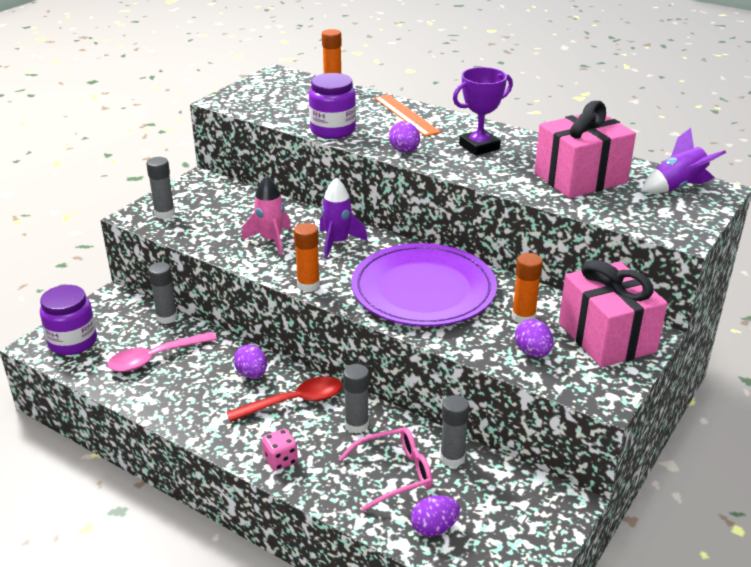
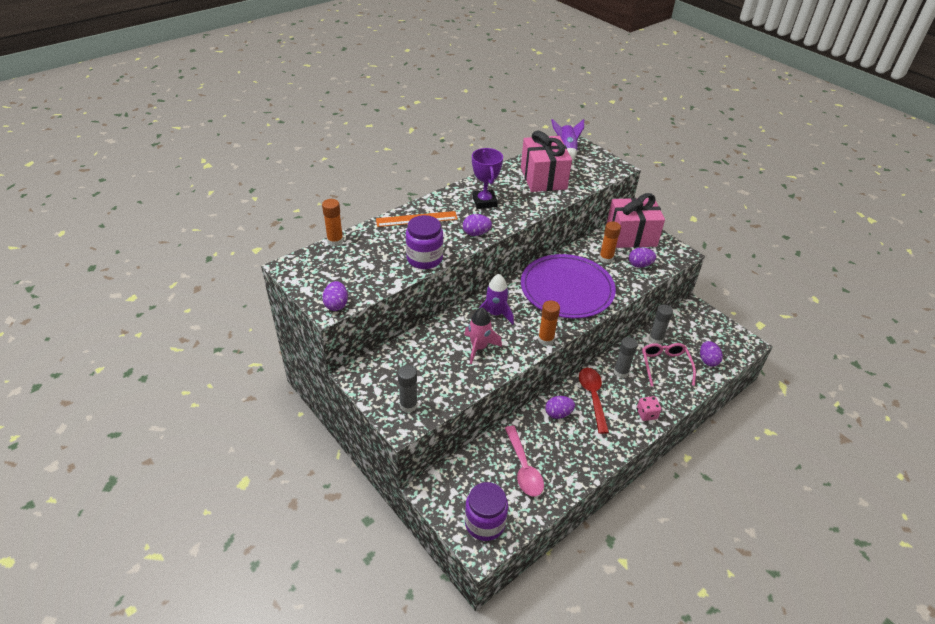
camera: 75 degrees left, 10 degrees up
grey glue stick [148,262,177,324] -> none
none -> purple egg [322,281,348,311]

